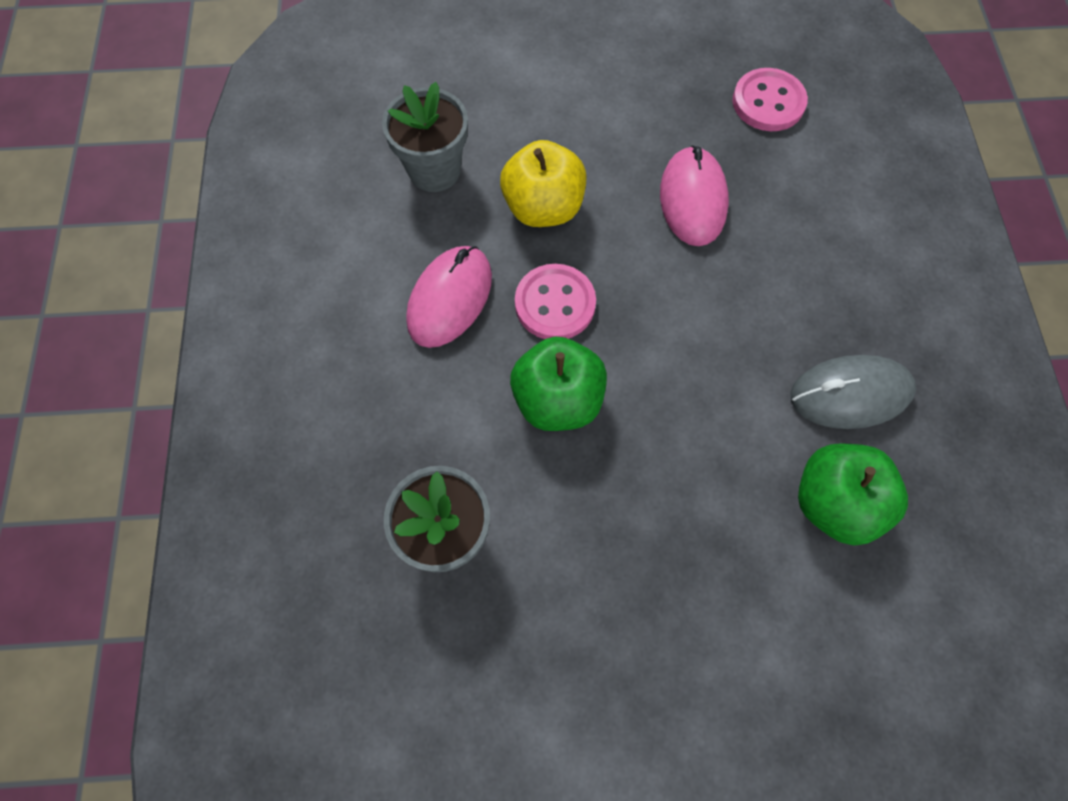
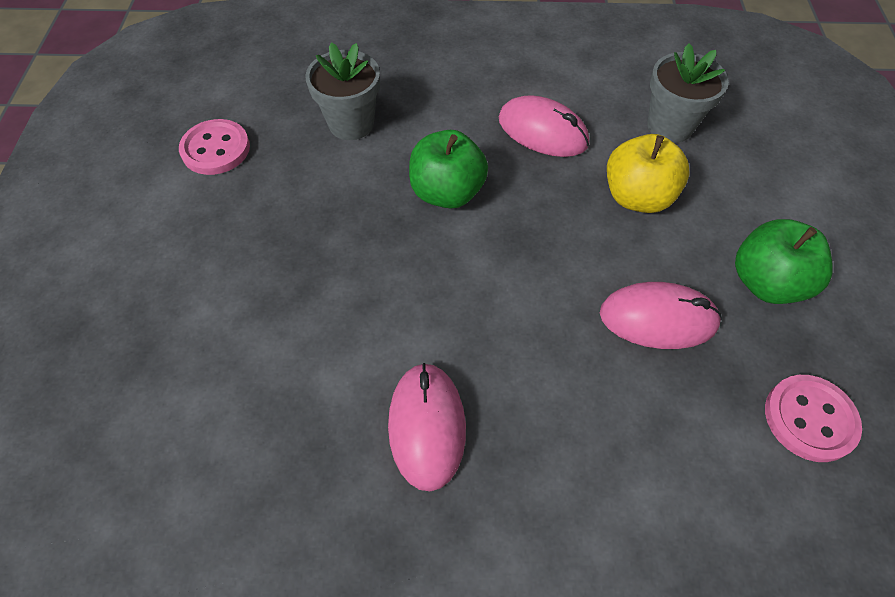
camera: 95 degrees right, 10 degrees down
pink button [515,264,596,339] -> pink button moved to [179,119,250,175]
grey mouse [790,355,916,429] -> pink mouse [388,363,466,491]
green apple [798,443,908,546] -> green apple moved to [735,219,833,304]

